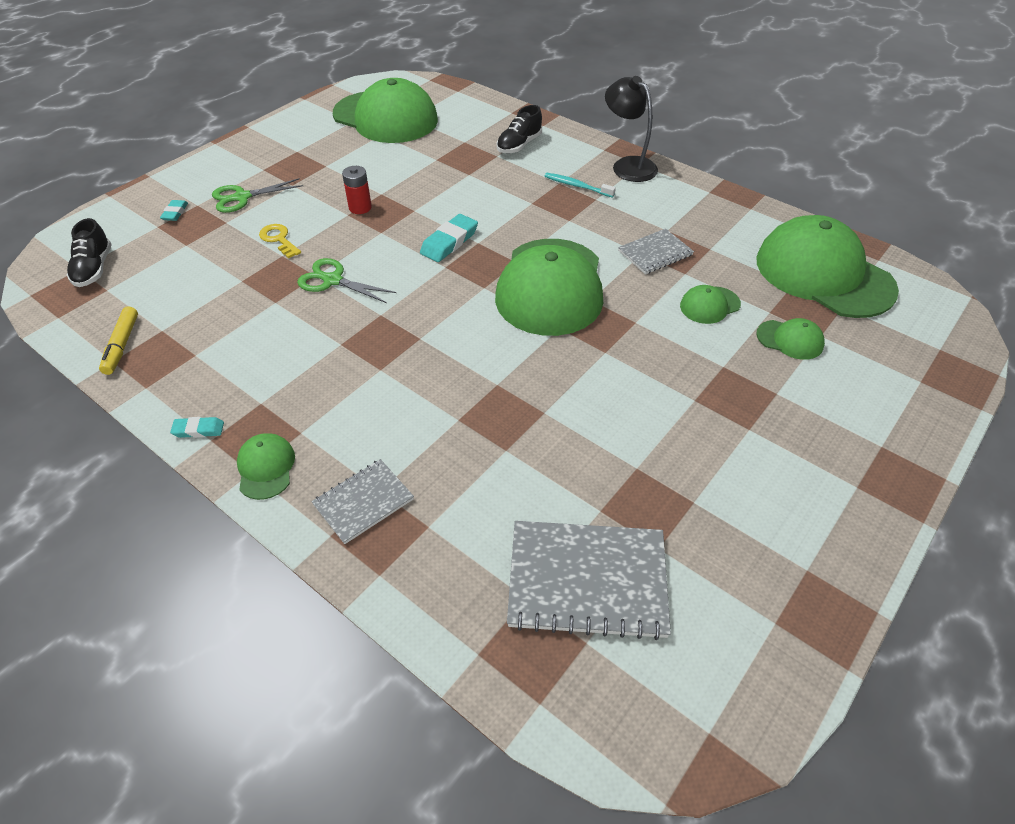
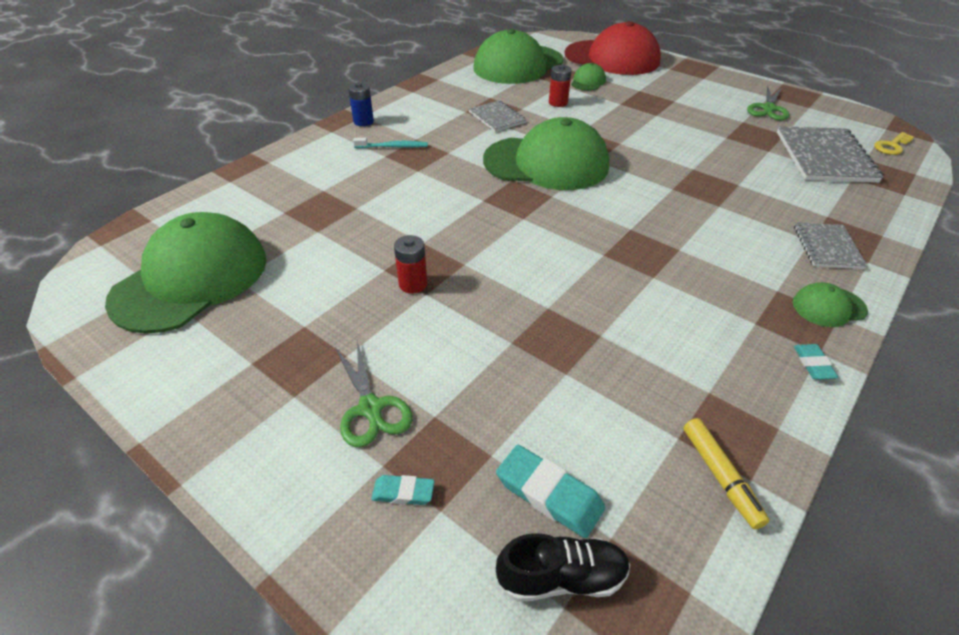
camera: 90 degrees left, 5 degrees down
yellow marker [99,306,138,375] -> yellow marker turned 75 degrees clockwise [683,418,770,529]
yellow key [259,224,301,259] -> yellow key moved to [874,132,914,155]
green scissors [297,258,396,303] -> green scissors moved to [747,86,790,120]
grey notebook [311,459,414,544] -> grey notebook turned 45 degrees clockwise [794,222,867,269]
turquoise eraser [420,214,478,262] -> turquoise eraser moved to [496,445,605,538]
black shoe [497,105,542,154] -> none
turquoise toothbrush [545,173,616,198] -> turquoise toothbrush turned 120 degrees counterclockwise [353,138,428,148]
black lamp [605,76,658,182] -> blue battery [348,82,374,126]
green cap [680,285,741,324] -> red battery [549,64,571,107]
none -> red cap [565,21,661,75]

